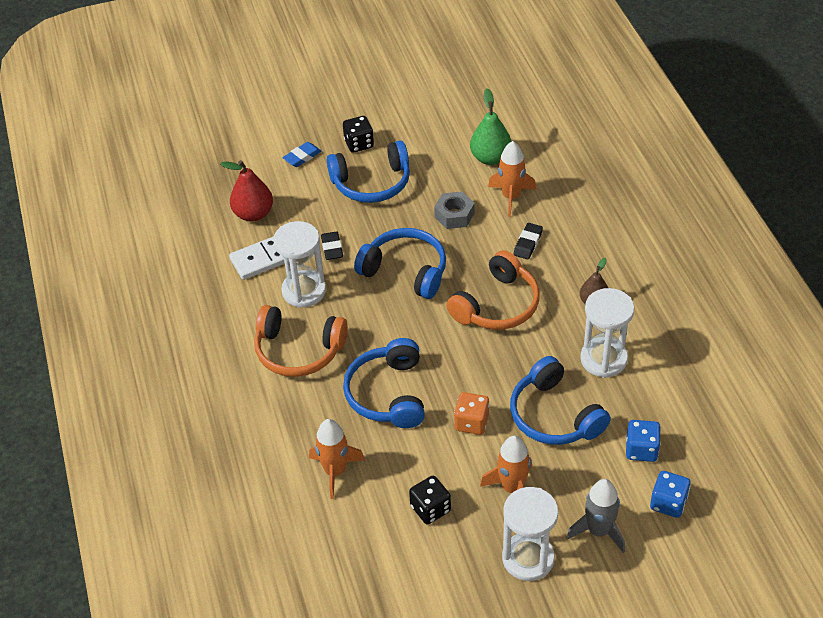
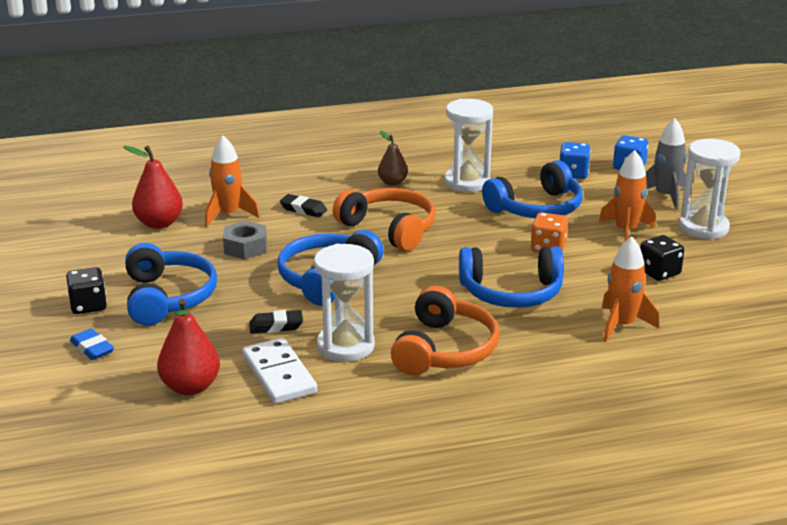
camera: 90 degrees left, 20 degrees down
green pear [470,89,512,165] -> red pear [123,146,183,229]

